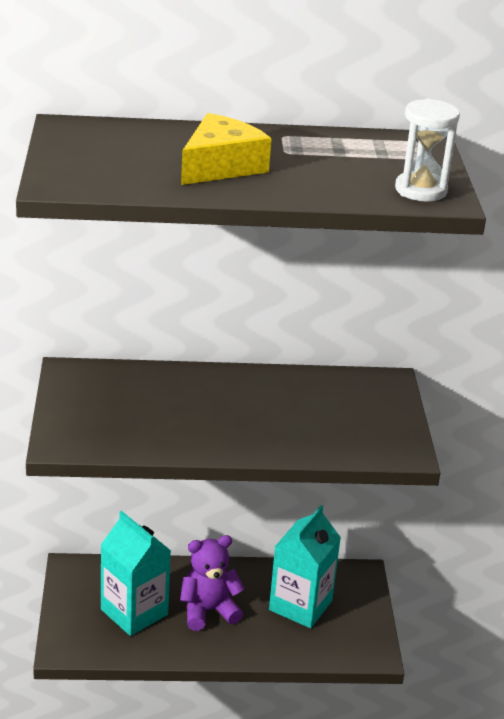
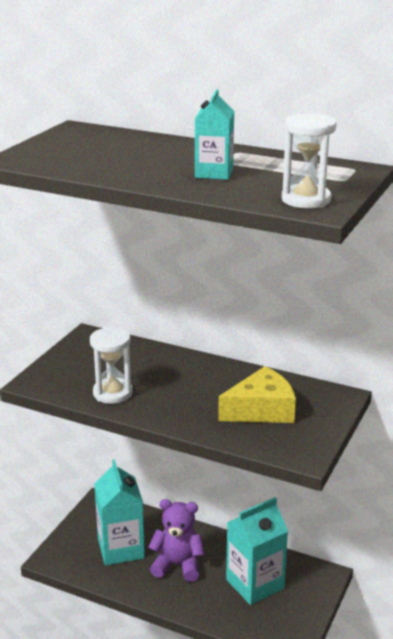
camera: 30 degrees right, 5 degrees down
yellow cheese [181,113,272,185] -> yellow cheese moved to [218,366,296,423]
none -> white hourglass [90,327,133,404]
none -> turquoise carton [195,89,234,180]

